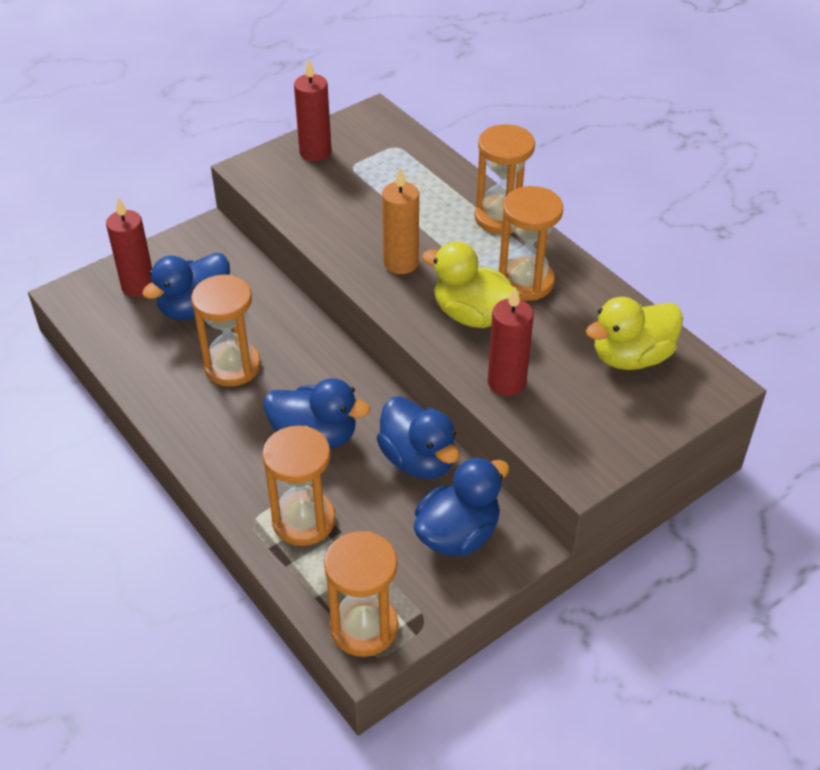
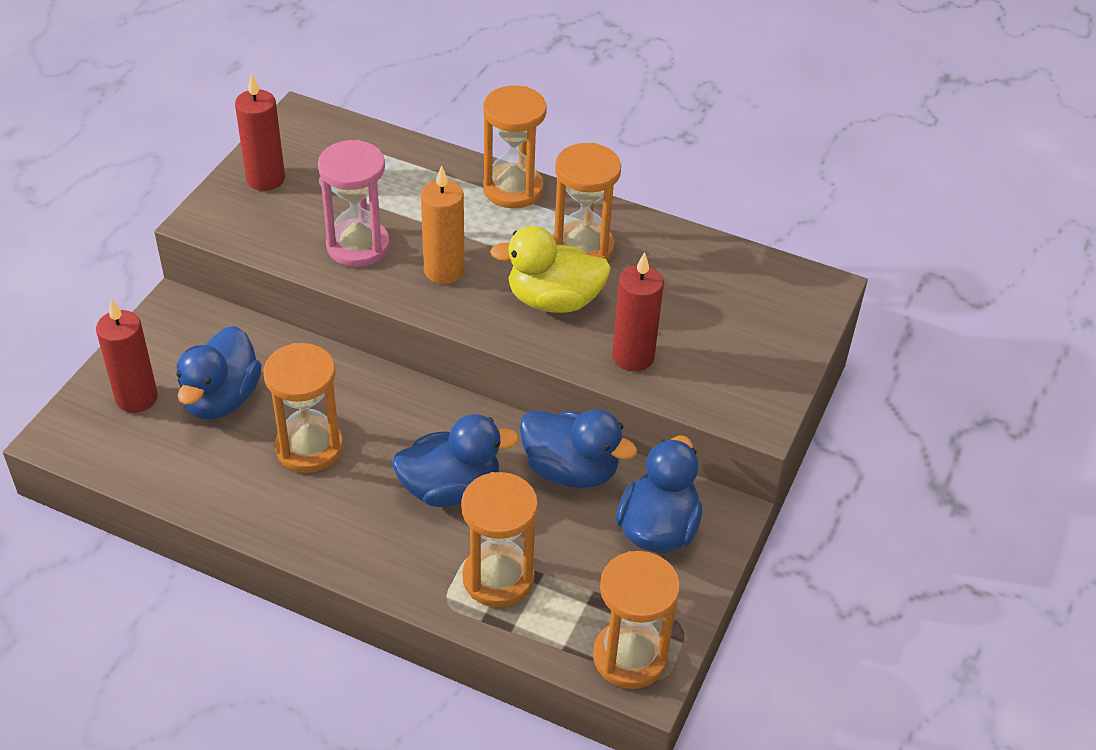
camera: 30 degrees left, 0 degrees up
yellow duck [586,297,683,370] -> none
none -> pink hourglass [318,140,390,267]

